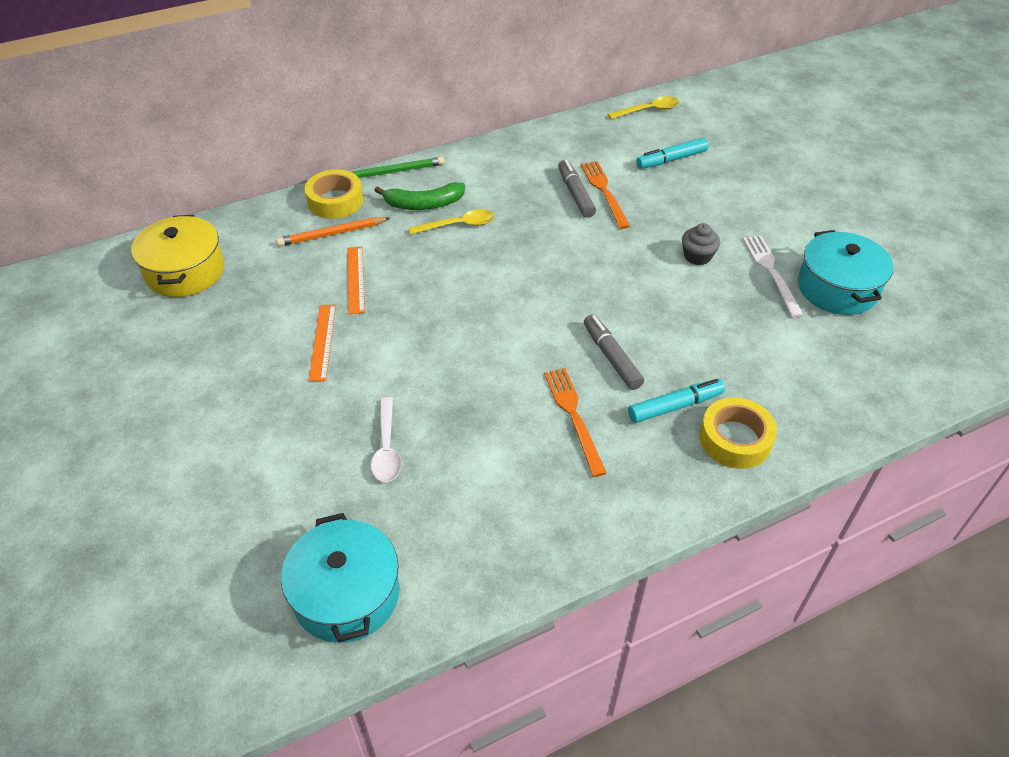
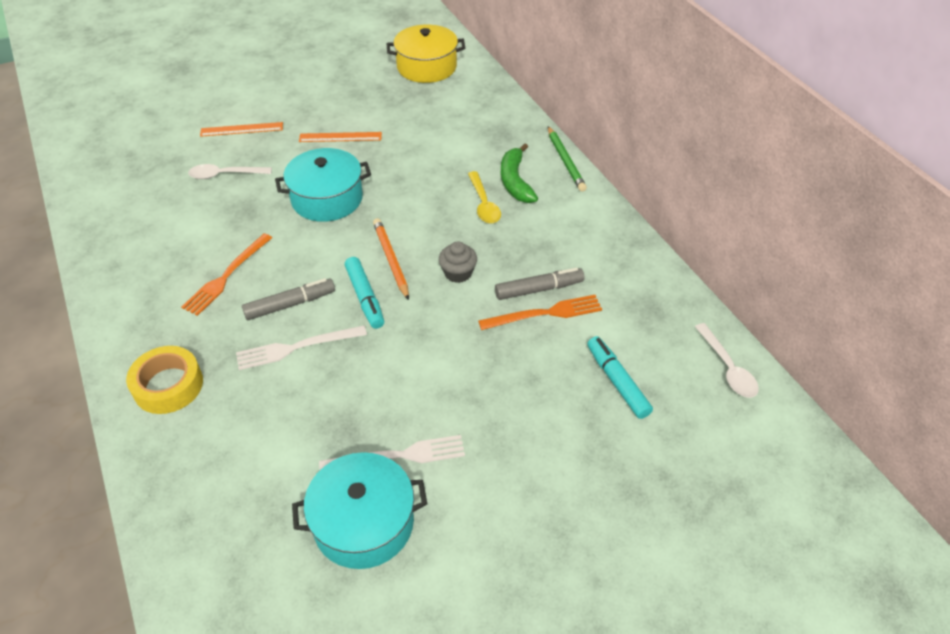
camera: 90 degrees right, 0 degrees up
orange pencil [276,217,390,246] -> orange pencil moved to [373,218,409,300]
turquoise pot [281,513,400,643] -> turquoise pot moved to [275,148,371,222]
yellow tape [305,169,363,219] -> none
orange ruler [347,247,365,314] -> orange ruler moved to [200,122,283,137]
orange fork [544,368,607,477] -> orange fork turned 135 degrees clockwise [181,233,272,316]
yellow spoon [608,96,679,119] -> white spoon [695,323,759,398]
turquoise marker [628,379,725,423] -> turquoise marker moved to [345,257,384,329]
grey cupcake [682,223,720,265] -> grey cupcake moved to [439,241,477,283]
none -> white fork [236,326,367,370]

